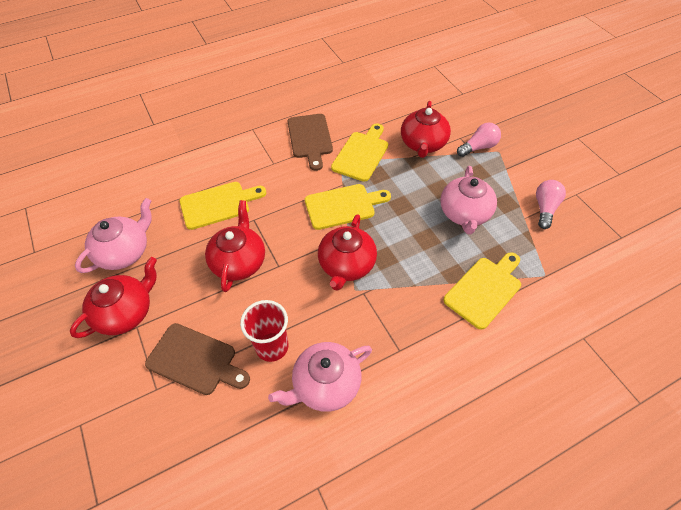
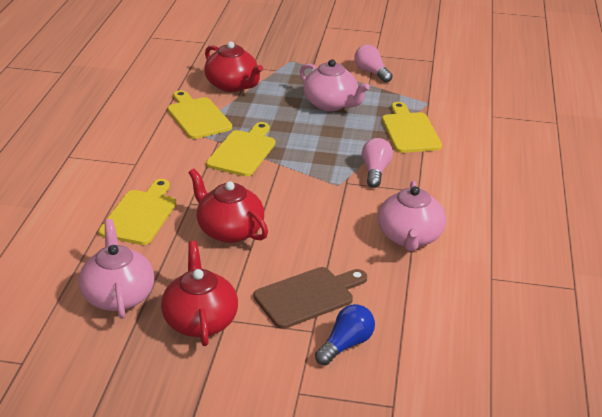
camera: 55 degrees left, 20 degrees down
red cup [240,300,288,362] -> none
brown cutting board [288,114,333,171] -> none
red teapot [318,214,377,291] -> none
pink light bulb [457,122,501,157] -> pink light bulb moved to [362,138,393,188]
none -> blue light bulb [315,304,375,365]

